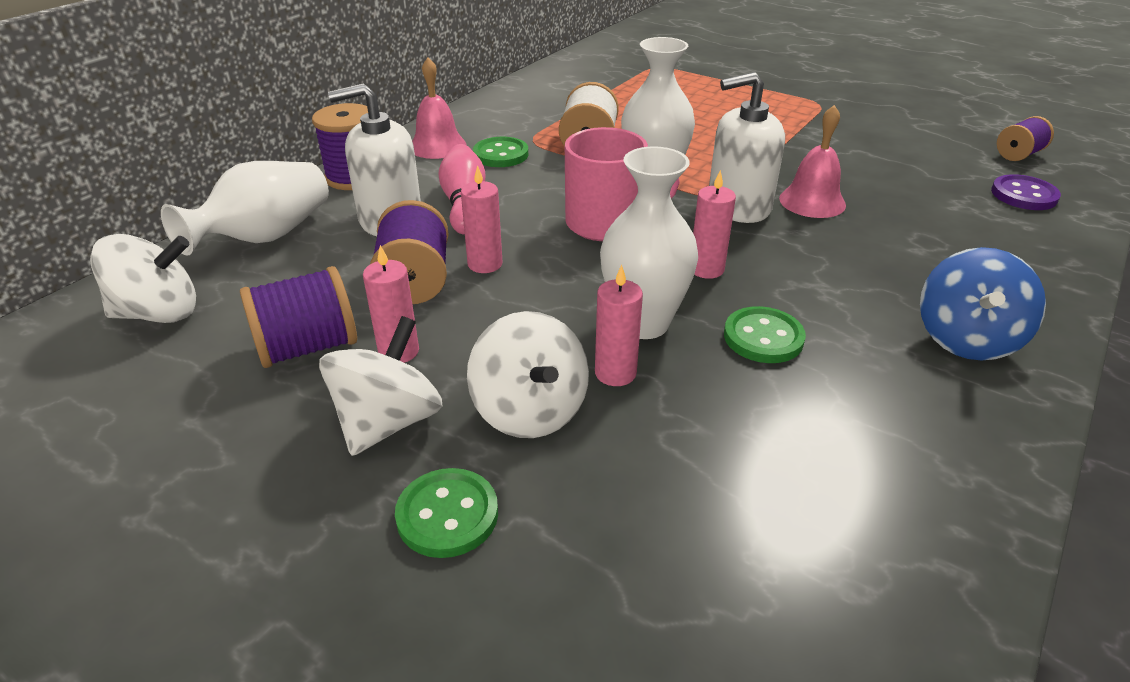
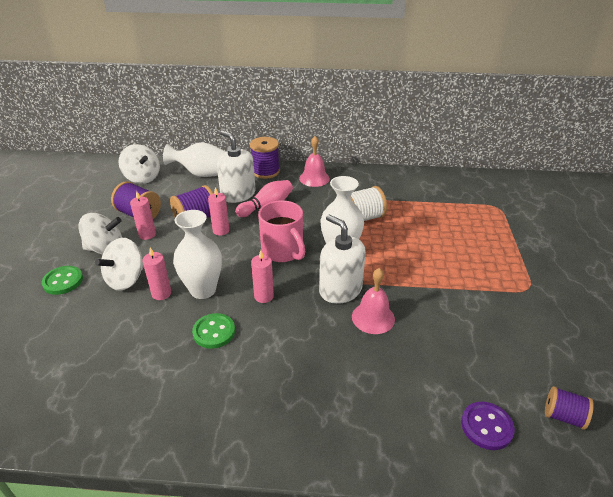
camera: 60 degrees right, 0 degrees up
green button [473,137,528,167] -> none
blue spinning top [920,247,1046,361] -> none

